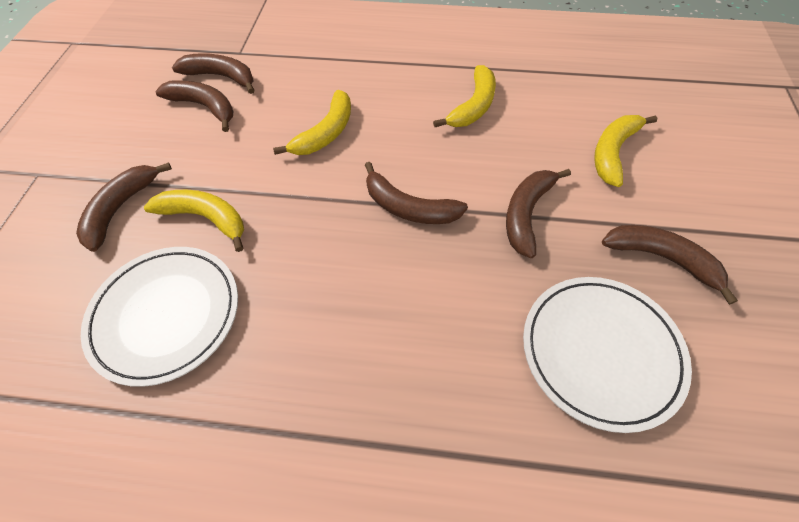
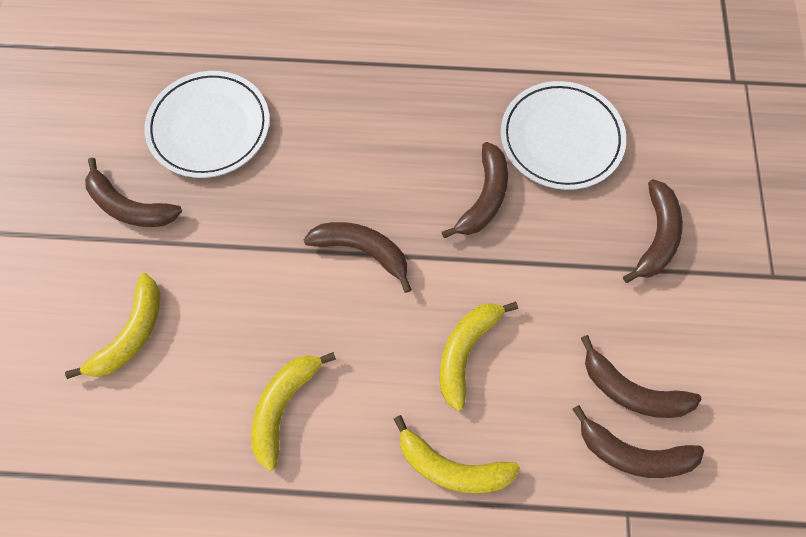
camera: 175 degrees right, 10 degrees up
yellow banana [144,190,244,252] -> yellow banana moved to [394,415,520,493]
brown banana [506,169,571,258] -> brown banana moved to [442,142,508,238]

